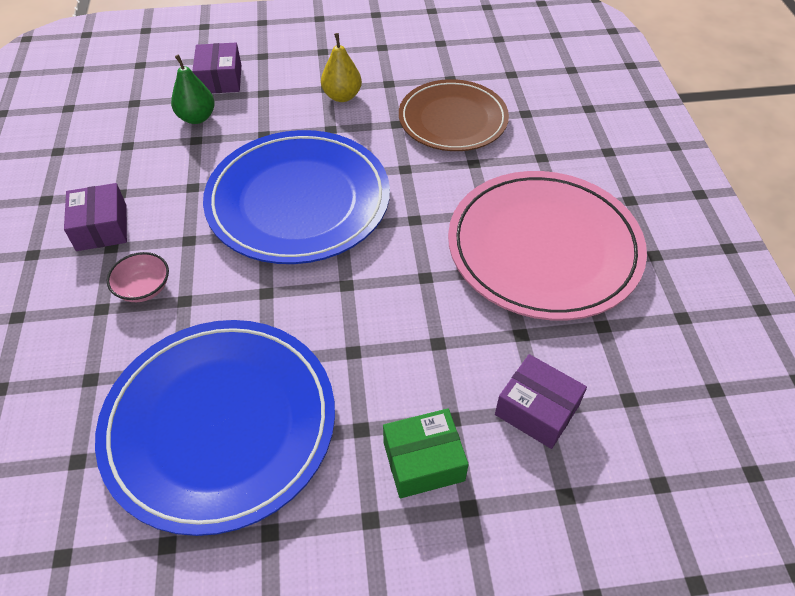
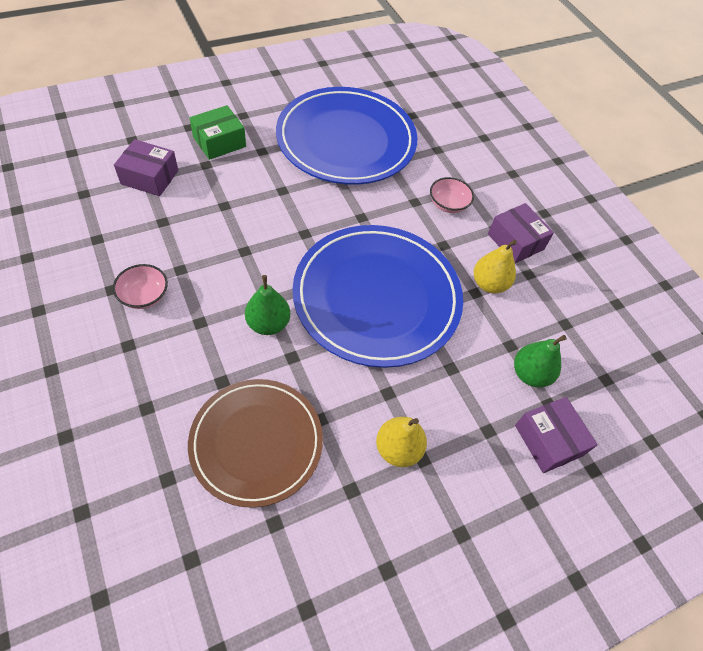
camera: 155 degrees right, 5 degrees up
pink plate [448,171,647,320] -> pink bowl [113,264,168,309]
none -> green pear [245,275,290,335]
none -> yellow pear [474,239,517,293]

